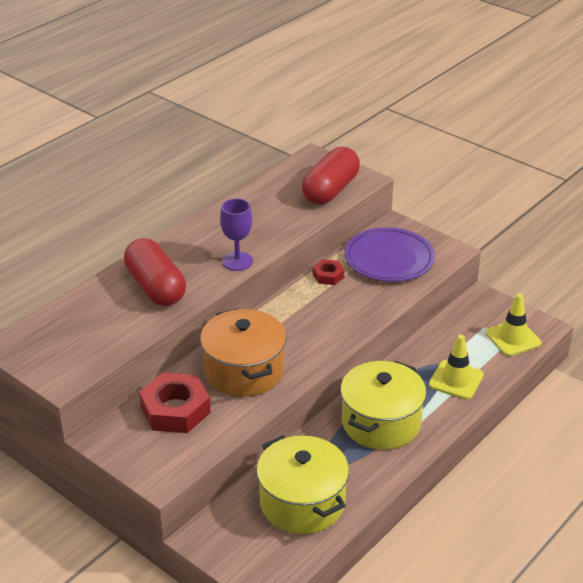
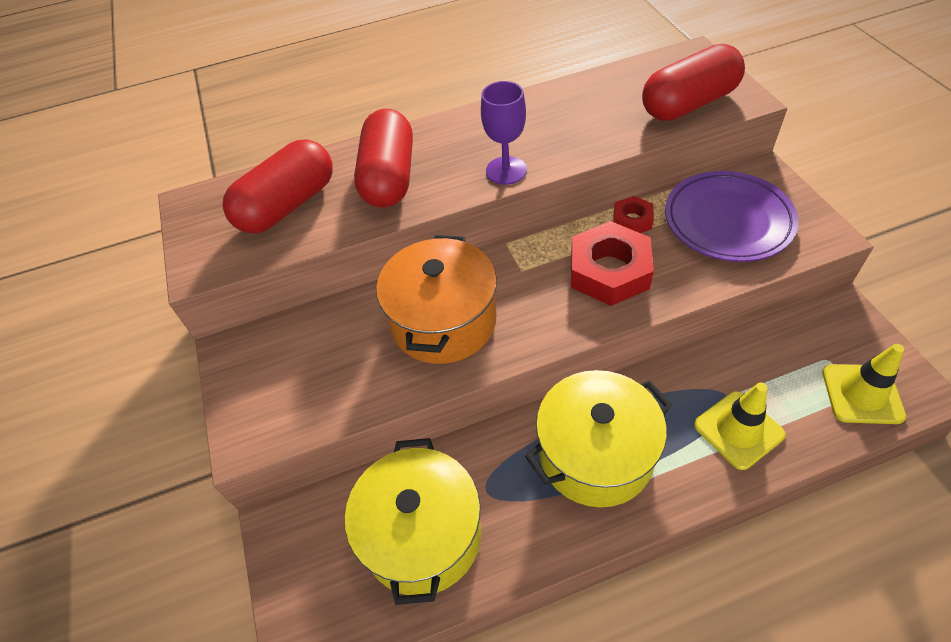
camera: 35 degrees right, 15 degrees up
red nut [139,373,211,433] -> red nut moved to [571,221,654,306]
none -> red capsule [223,139,333,234]

